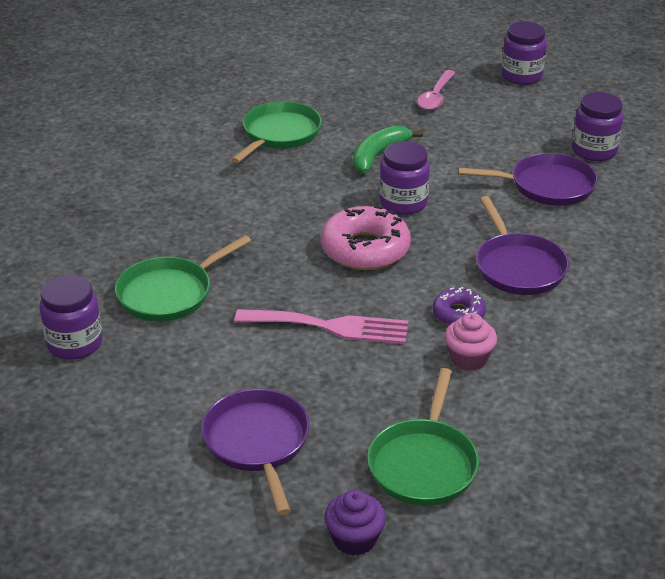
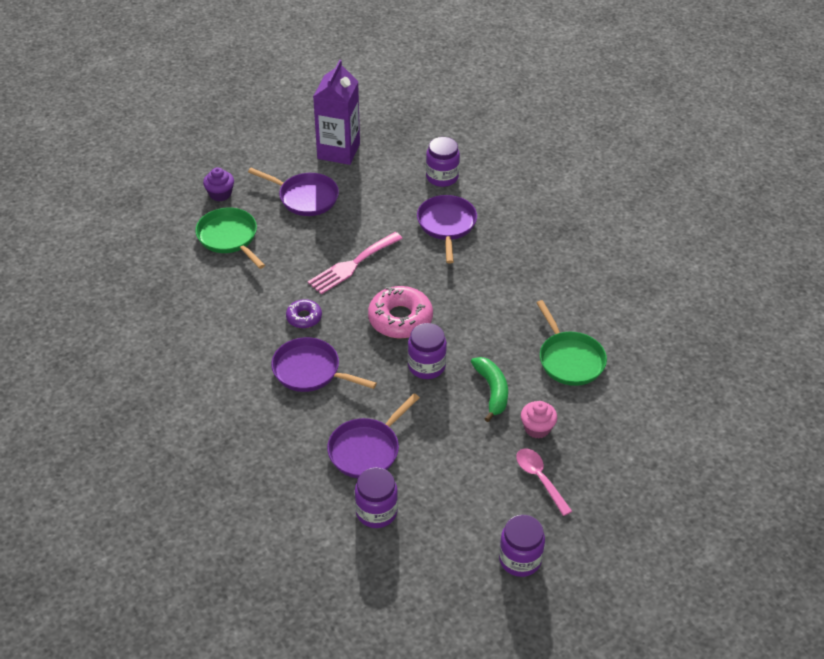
camera: 130 degrees right, 10 degrees up
green pan [115,235,251,322] -> purple pan [417,195,477,263]
pink cupcake [444,313,497,371] -> pink cupcake moved to [521,401,557,438]
none -> purple carton [313,60,360,165]

